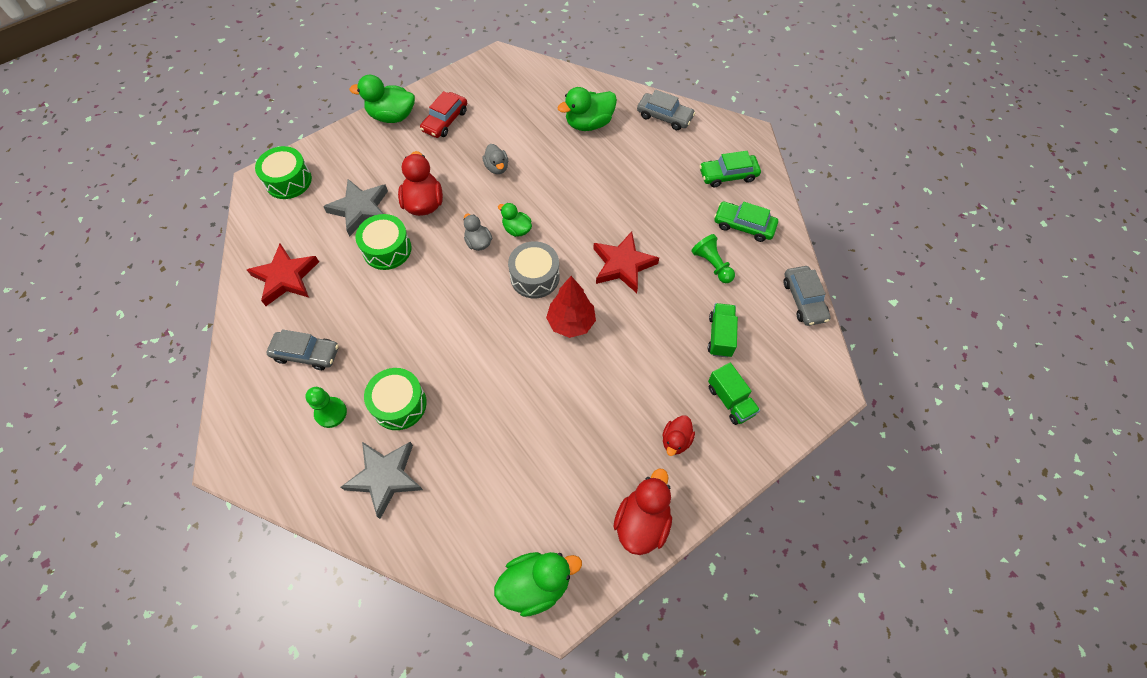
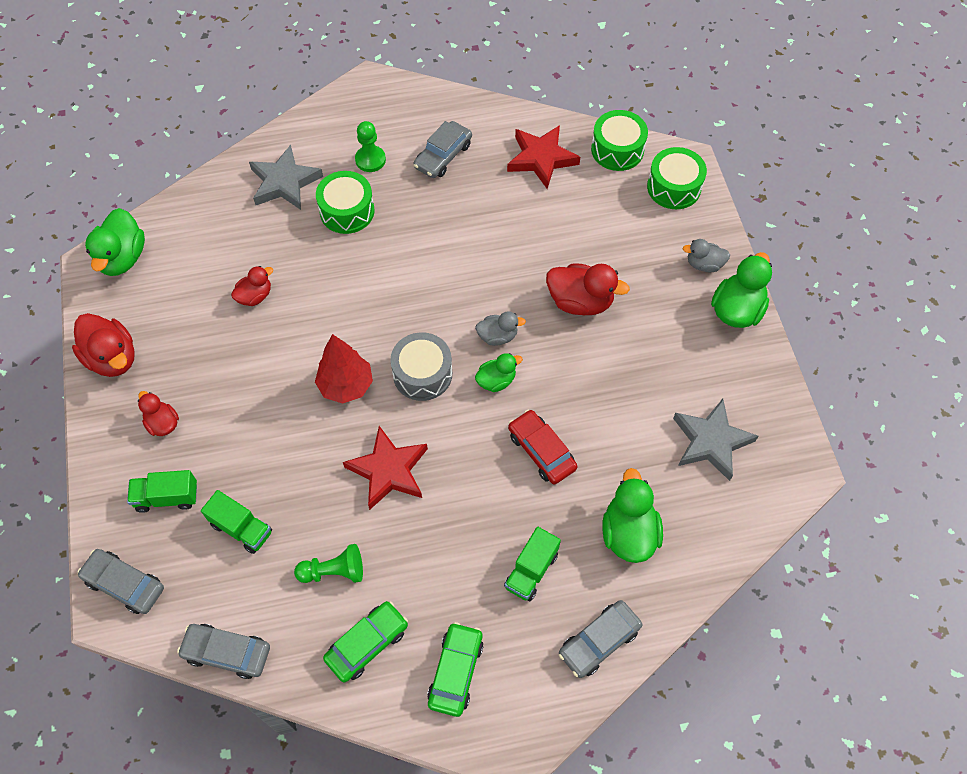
camera: 115 degrees right, 0 degrees up
grey star [323,179,388,237] -> grey star moved to [673,399,758,481]
green drum [355,214,411,270] -> green drum moved to [591,110,648,171]
red car [420,91,467,138] -> red car moved to [508,410,578,484]
grey duck [483,144,508,174] -> grey duck moved to [682,239,730,272]
none -> grey car [78,549,164,614]
none -> red duck [231,266,273,306]
none -> green truck [504,527,561,601]

